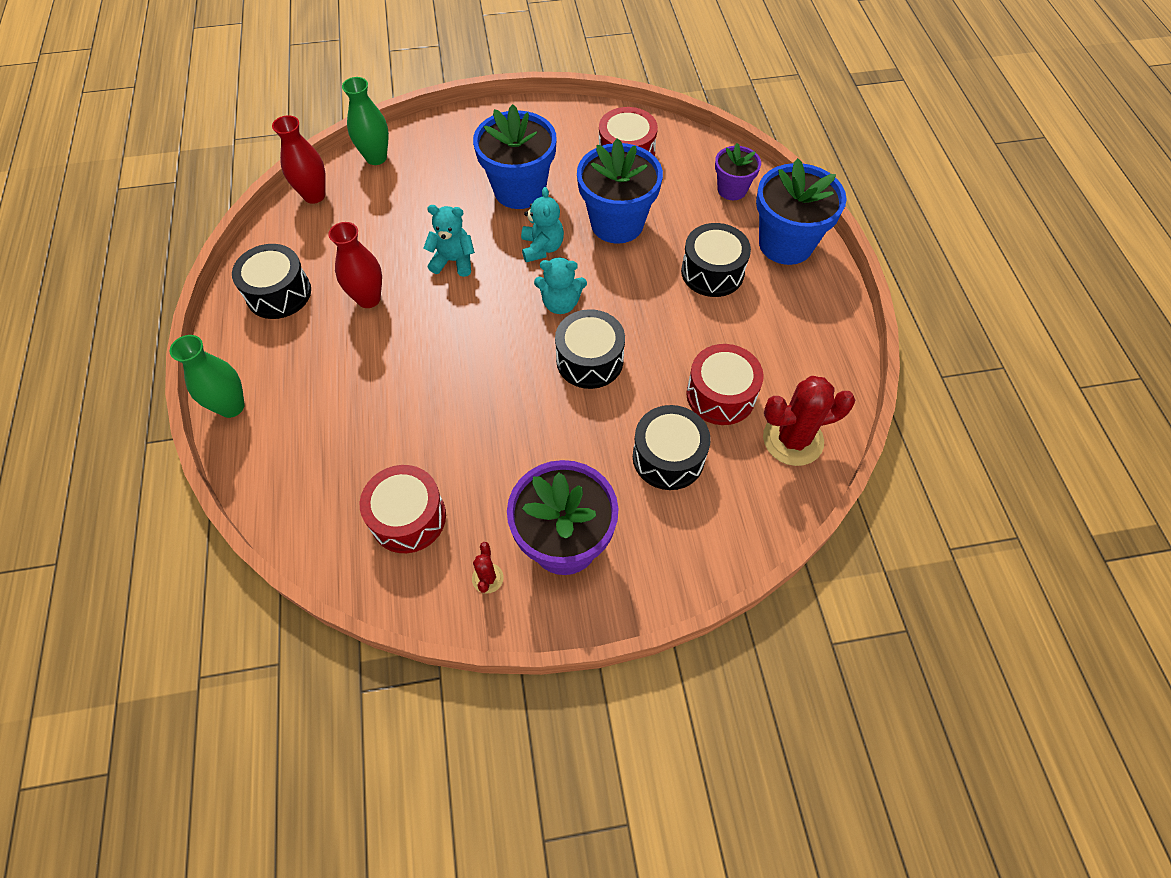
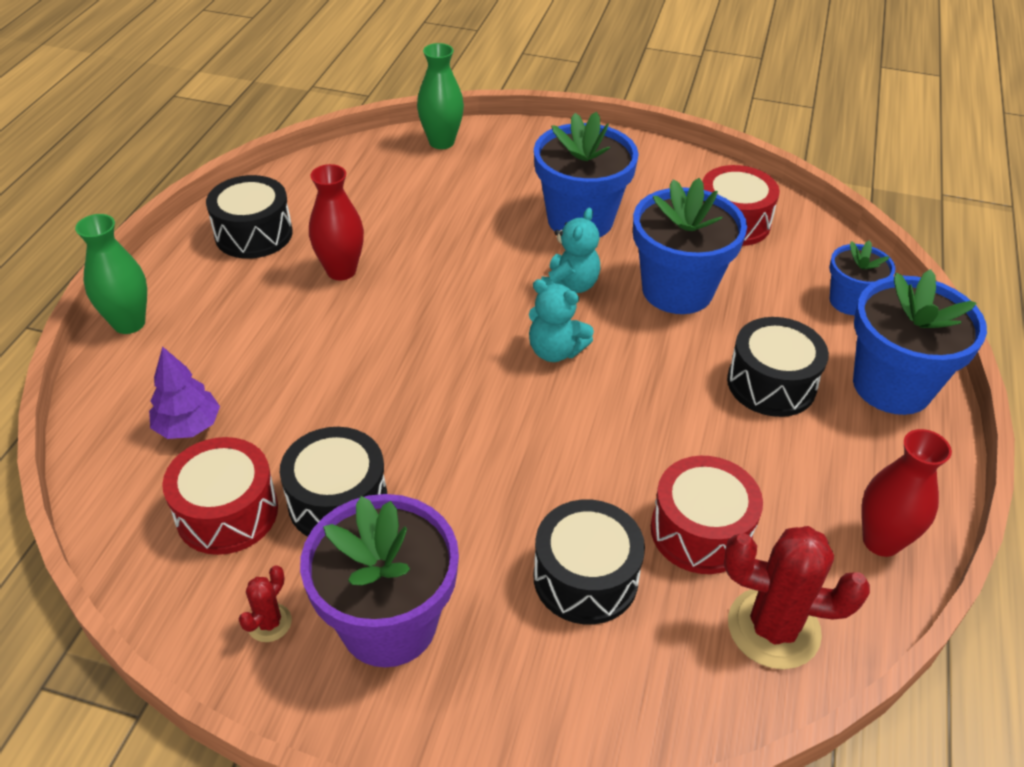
camera: 25 degrees right, 15 degrees down
red vase [272,115,326,204] -> red vase moved to [861,429,952,557]
turquoise teddy bear [424,205,475,277] -> none
black drum [555,309,625,389] -> black drum moved to [280,427,387,536]
purple flower pot [715,143,761,200] -> blue flower pot [829,240,896,315]
none -> purple tree [149,346,220,439]

